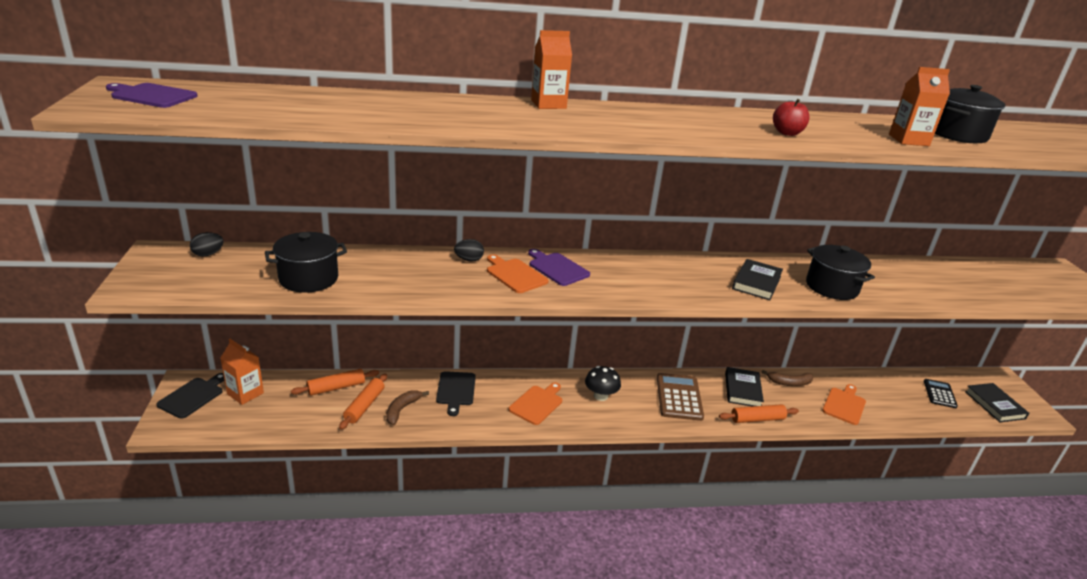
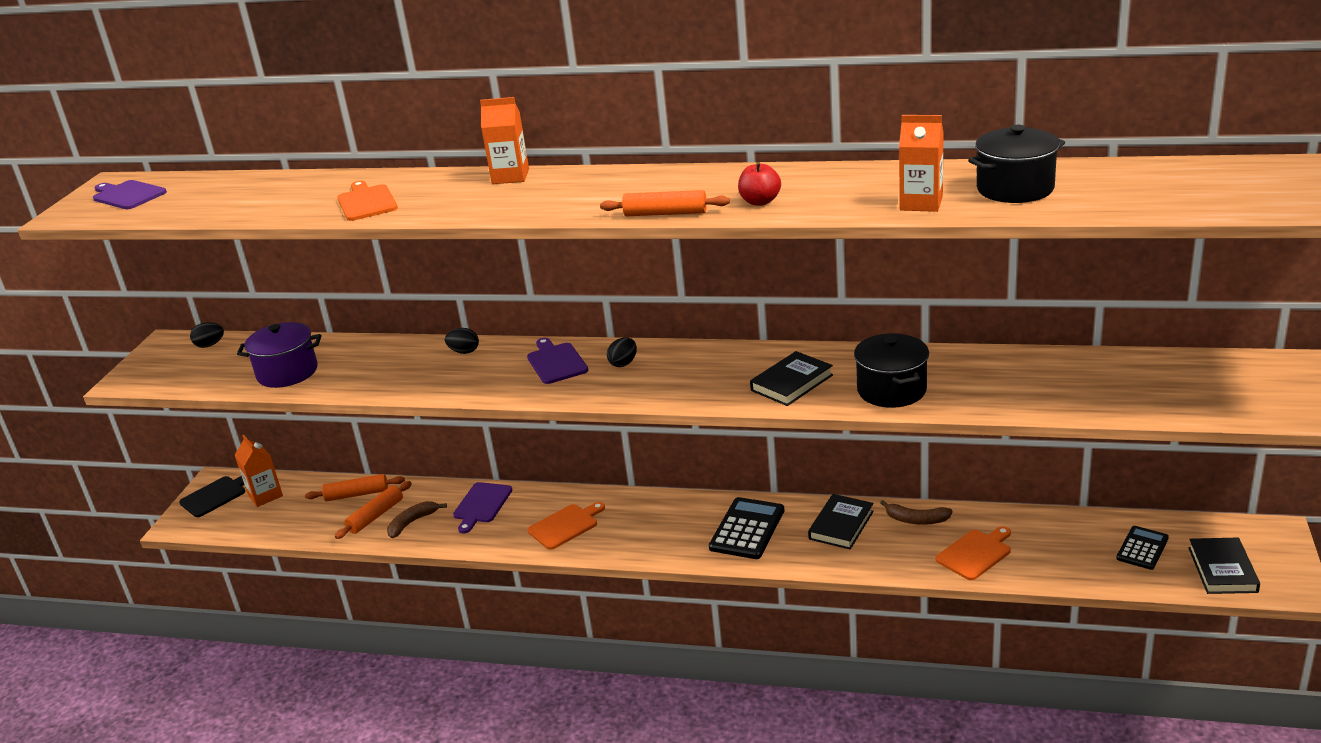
camera: 25 degrees right, 0 degrees up
black pot [265,232,347,293] -> purple pot [237,322,321,388]
black cutting board [436,371,476,416] -> purple cutting board [453,482,512,533]
orange cutting board [487,254,549,293] -> orange cutting board moved to [337,181,398,221]
black mushroom [585,366,621,401] -> none
brown calculator [657,373,704,421] -> black calculator [709,497,784,559]
orange rolling pin [719,404,799,423] -> orange rolling pin moved to [600,190,730,216]
none -> black egg [607,337,637,367]

